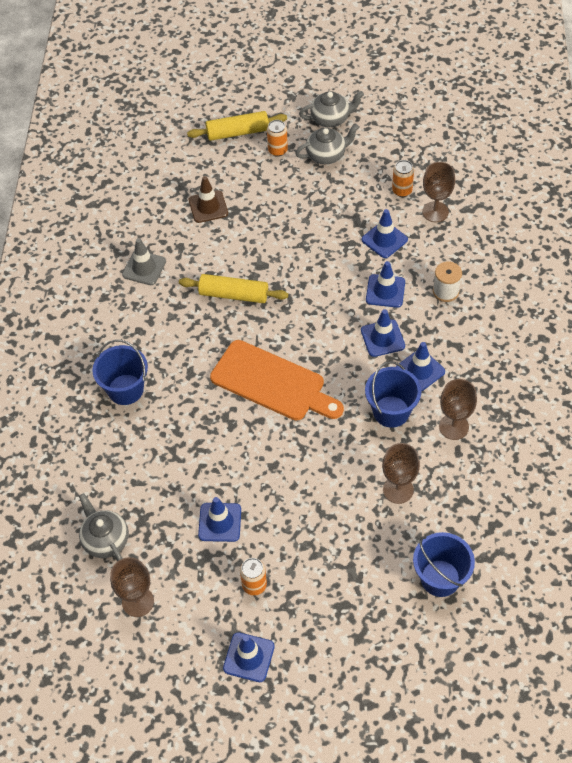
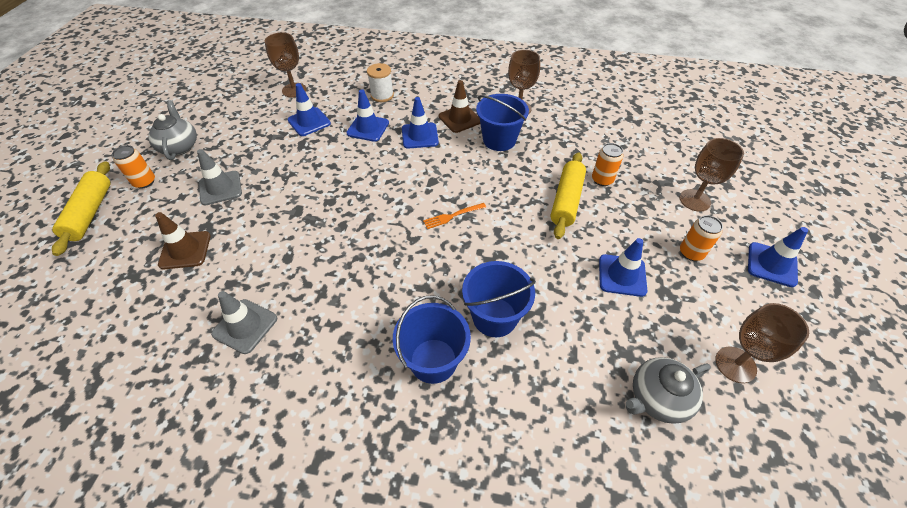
camera: 85 degrees left, 5 degrees down
yellow rolling pin [179,274,288,303] -> yellow rolling pin moved to [551,152,586,239]
orange cutting board [210,340,344,420] -> orange fork [423,203,486,229]
grey teapot [299,91,364,128] -> none
brown goblet [382,443,420,504] -> brown goblet moved to [680,138,744,212]
orange can [392,160,414,197] -> orange can moved to [592,143,623,186]
blue traffic cone [396,342,445,392] -> brown traffic cone [439,80,480,133]
blue bucket [413,532,475,597] -> blue bucket moved to [462,261,536,337]
none -> grey traffic cone [197,149,242,205]

